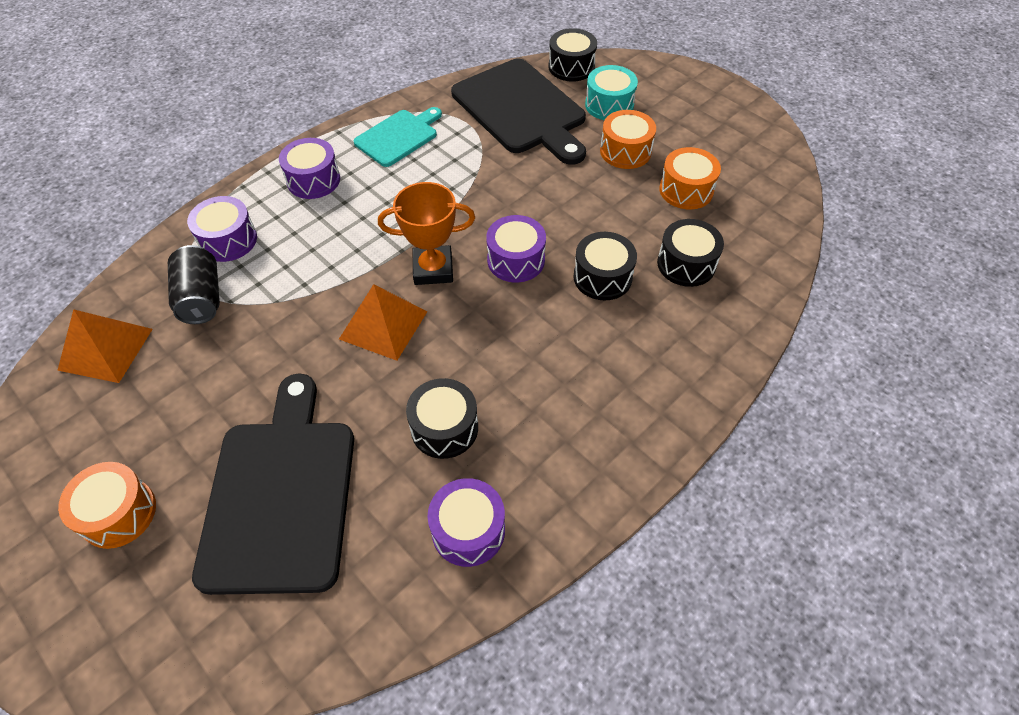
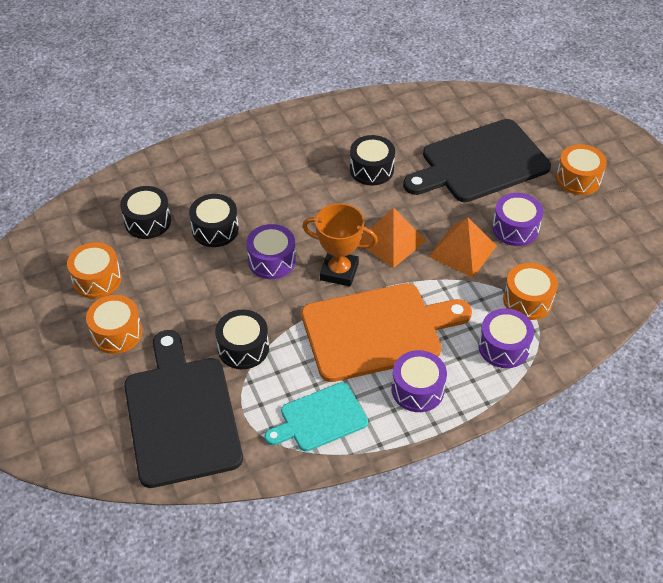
camera: 160 degrees left, 5 degrees down
orange pyramid [57,309,153,383] -> orange pyramid moved to [428,218,497,278]
black can [168,245,220,324] -> orange drum [503,263,558,320]
black cutting board [192,374,354,595] -> black cutting board turned 45 degrees clockwise [403,119,551,202]
purple drum [428,478,505,567] -> purple drum moved to [492,193,543,246]
black drum [548,28,597,82] -> black drum moved to [215,310,269,369]
turquoise drum [585,65,638,120] -> none
none -> orange cutting board [301,283,472,382]

